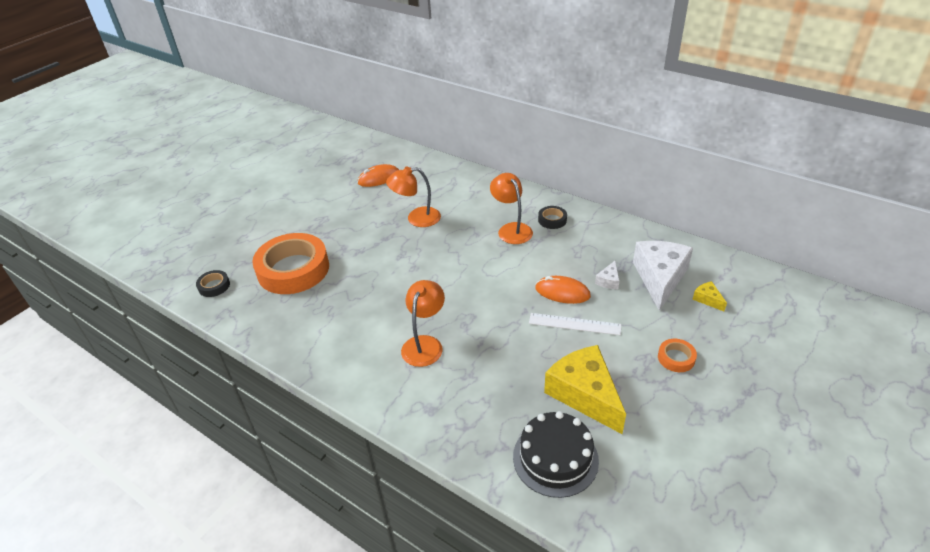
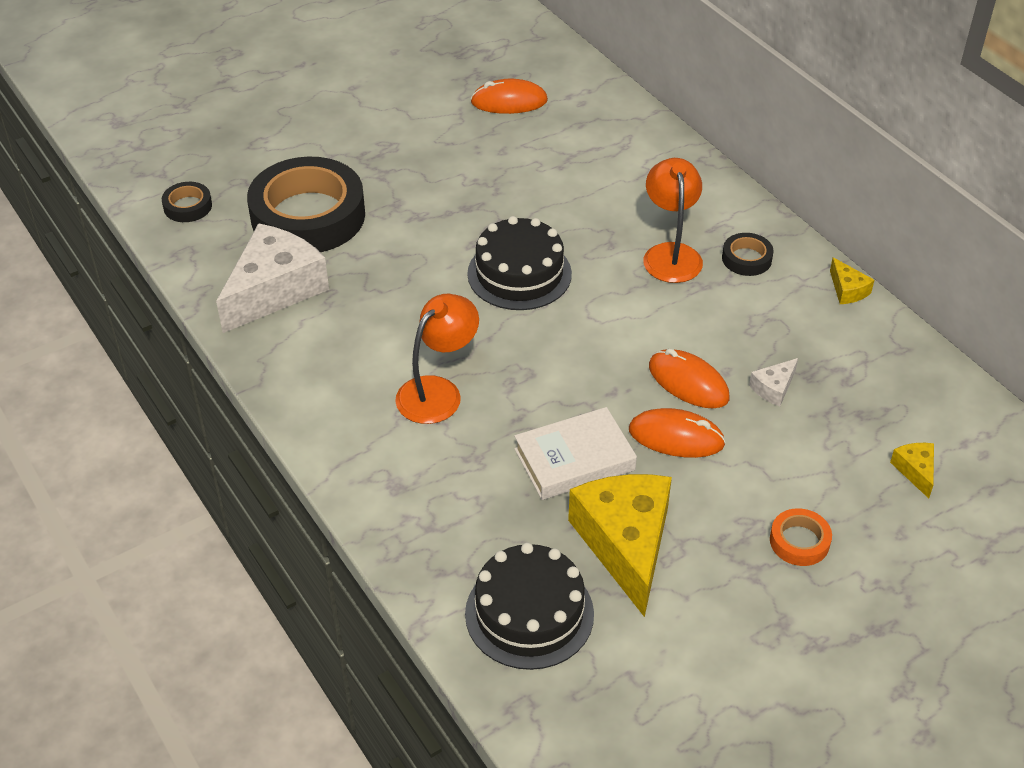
camera: 20 degrees right, 5 degrees up
orange tape [252,233,329,294] -> black tape [247,157,365,252]
orange lamp [386,167,441,227] -> none
white ruler [529,313,621,335] -> orange mouse [629,408,726,458]
white cheese [633,241,693,311] -> white cheese moved to [216,223,329,333]
none -> black cake [467,216,572,310]
none -> white book [514,407,637,500]
none -> yellow cheese [830,257,874,304]

